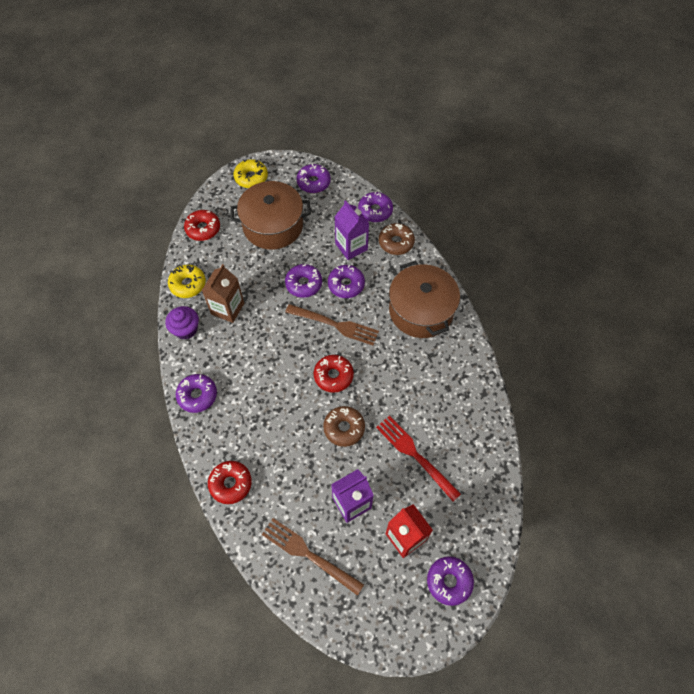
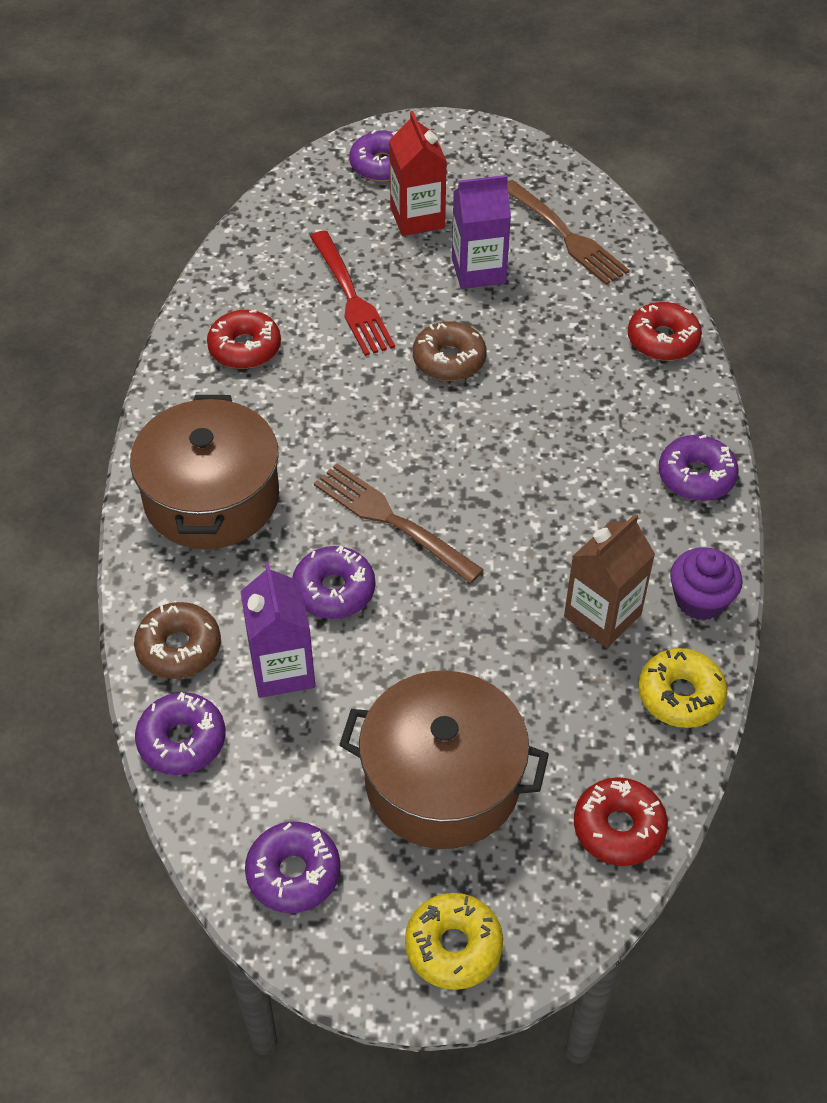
camera: 160 degrees left, 10 degrees down
purple donut [285,264,322,298] -> none
red donut [314,355,354,393] -> red donut moved to [207,310,281,369]

